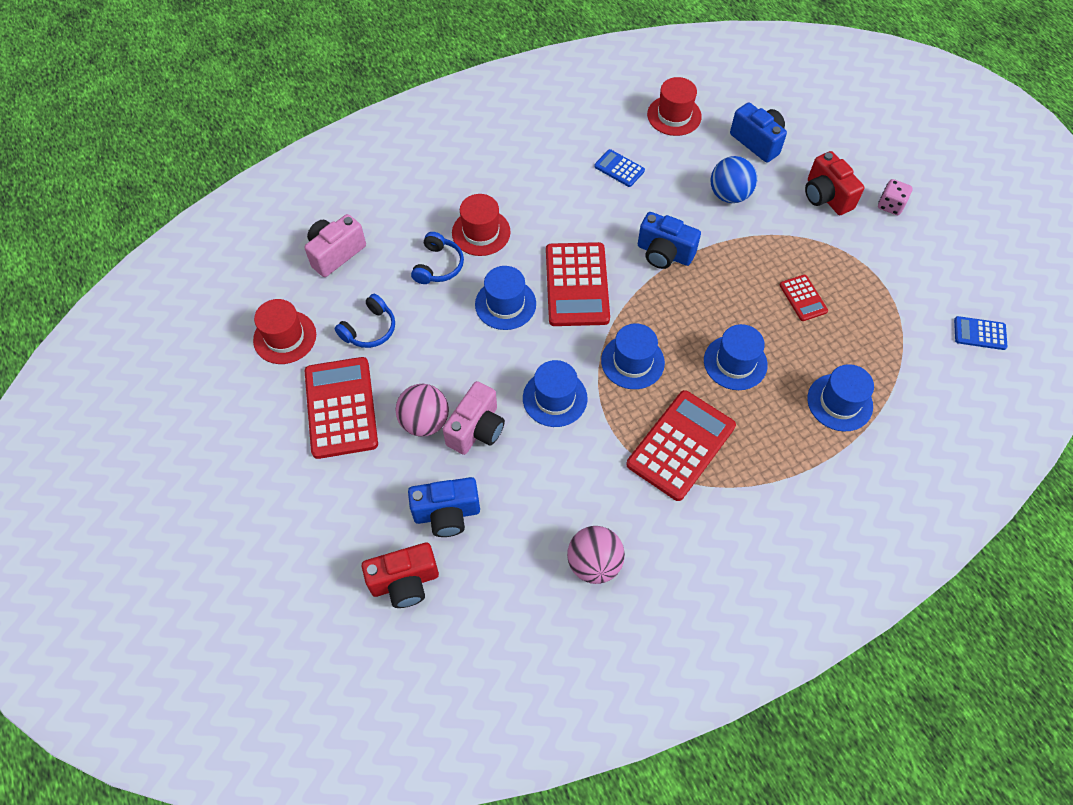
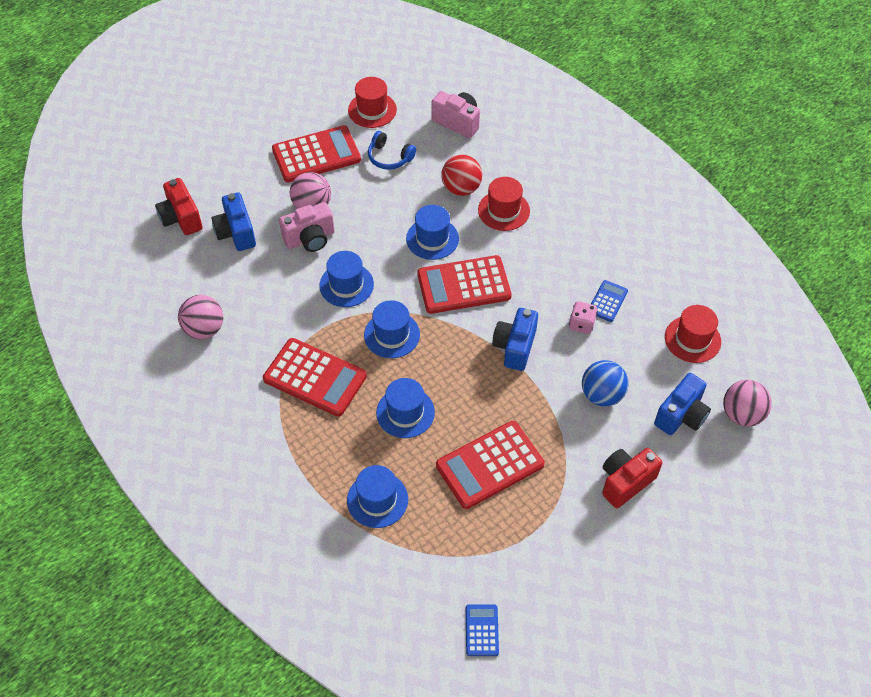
camera: 80 degrees right, 5 degrees down
blue headphones [411,232,464,284] -> red ball [441,155,482,196]
pink camera [443,381,505,455] -> pink camera turned 45 degrees counterclockwise [279,202,334,252]
red calculator [780,275,828,321] -> red calculator [436,421,545,509], size x2.00
pink dice [878,179,913,215] -> pink dice moved to [569,301,597,334]
none -> pink ball [723,380,772,427]

